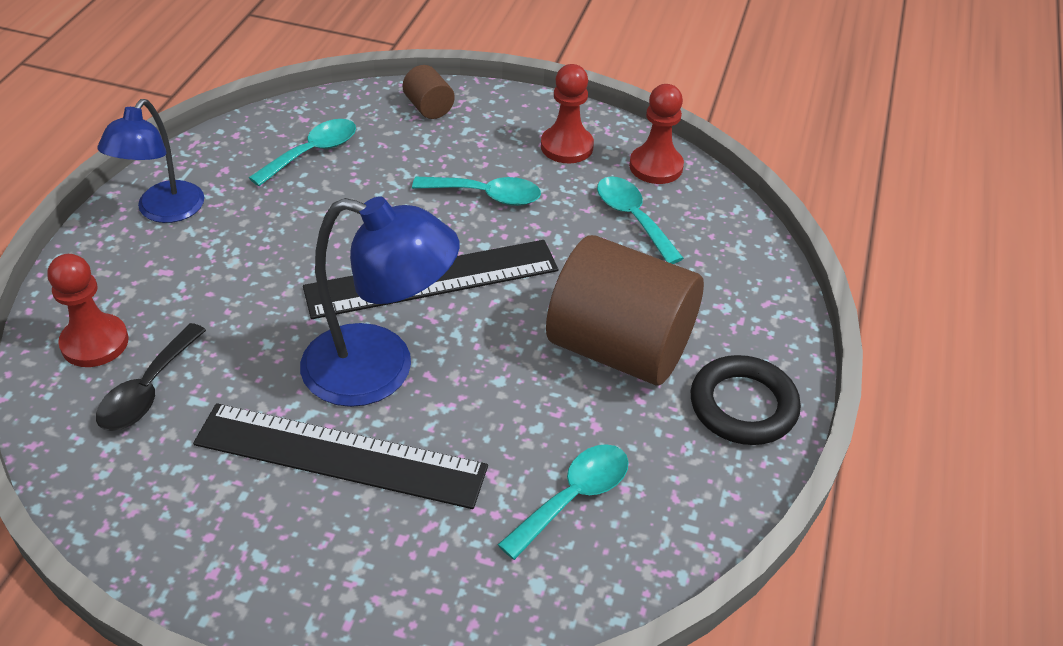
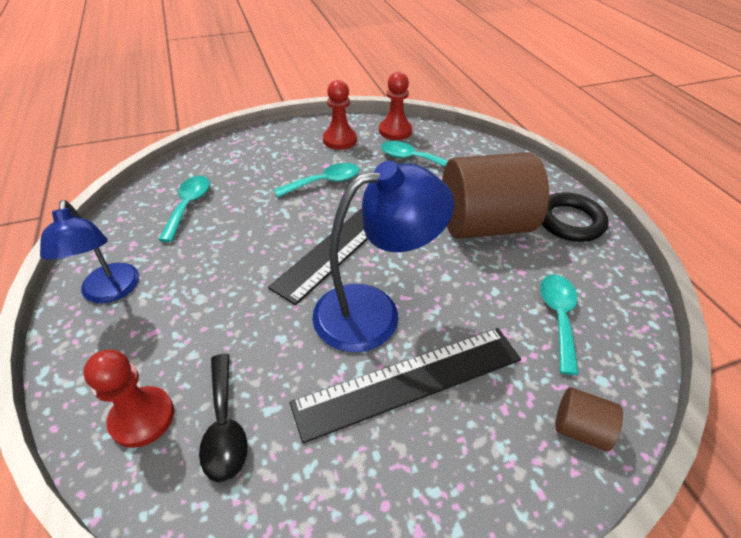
camera: 35 degrees left, 0 degrees up
brown cylinder [403,65,455,119] -> brown cylinder moved to [555,387,623,451]

